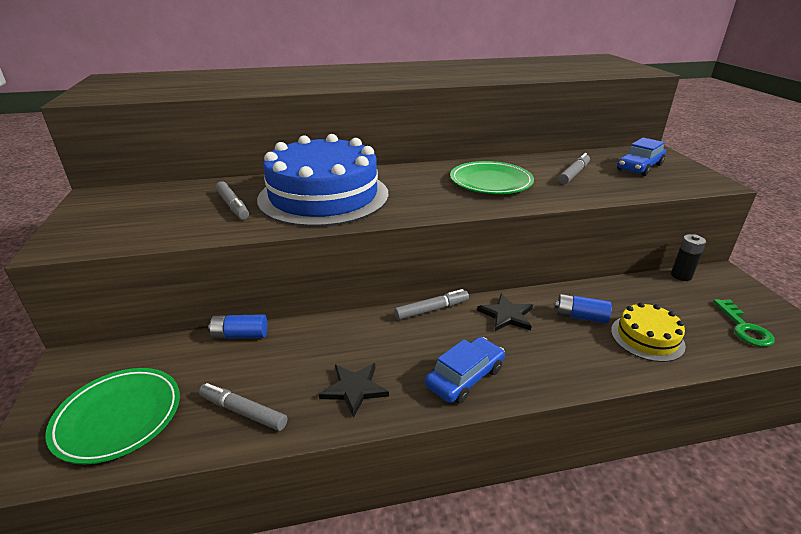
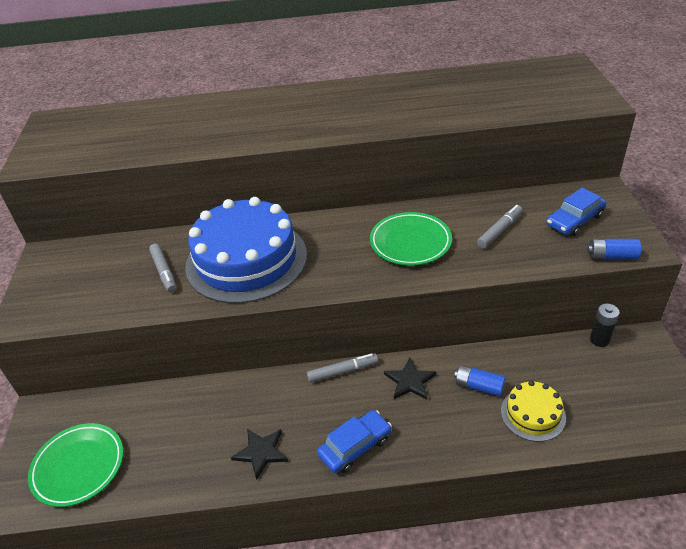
camera: 10 degrees right, 10 degrees up
grey marker [199,383,287,431] -> none
blue battery [208,314,268,339] -> blue battery moved to [587,239,641,260]
green key [713,299,775,347] -> none

